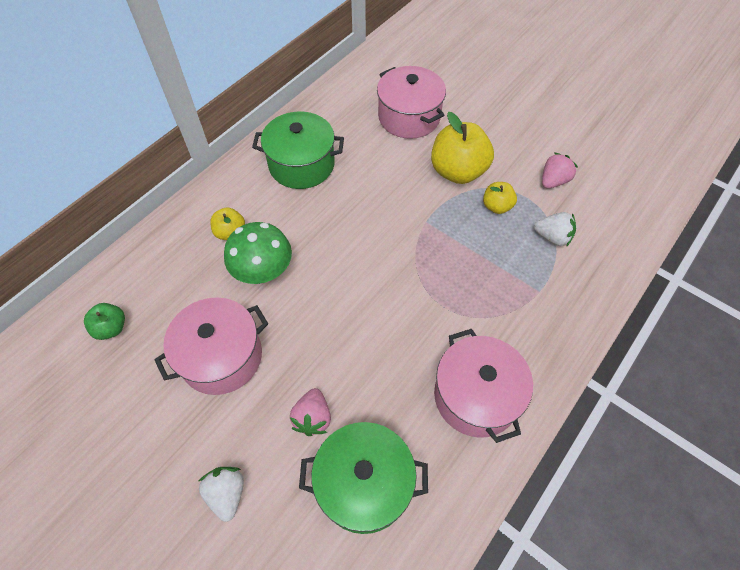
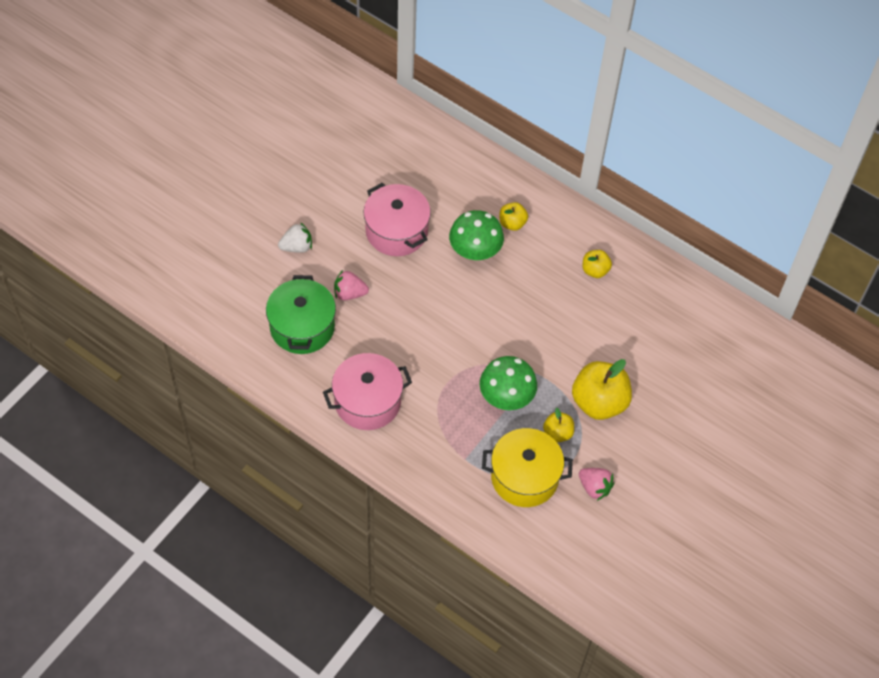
camera: 85 degrees right, 0 degrees up
green apple [84,303,125,340] -> none
green pot [252,112,344,189] -> yellow apple [582,250,612,278]
pink pot [377,66,446,139] -> none
white strawberry [534,212,576,247] -> yellow pot [482,428,573,507]
none -> green mushroom [480,356,537,410]

